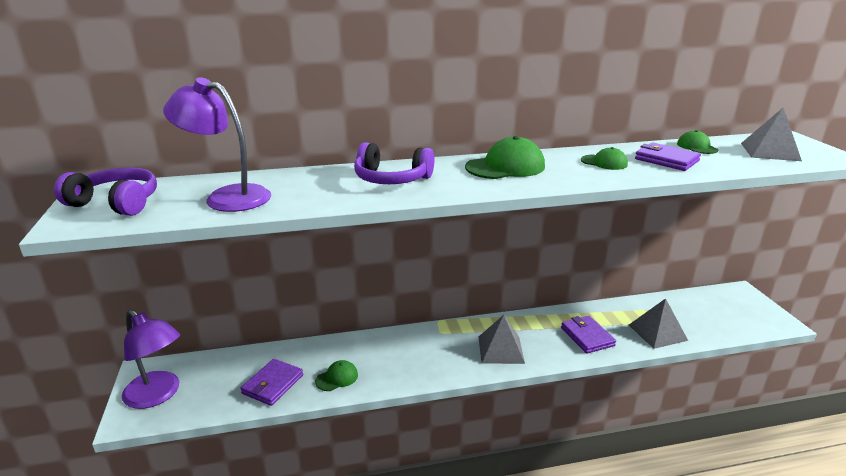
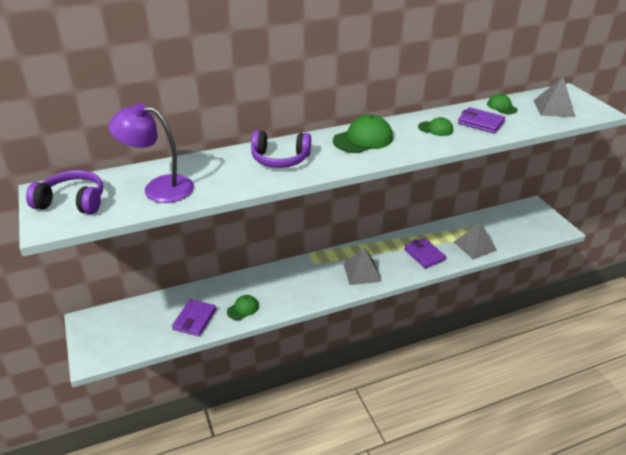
camera: 10 degrees left, 10 degrees up
purple lamp [122,310,180,409] -> none

